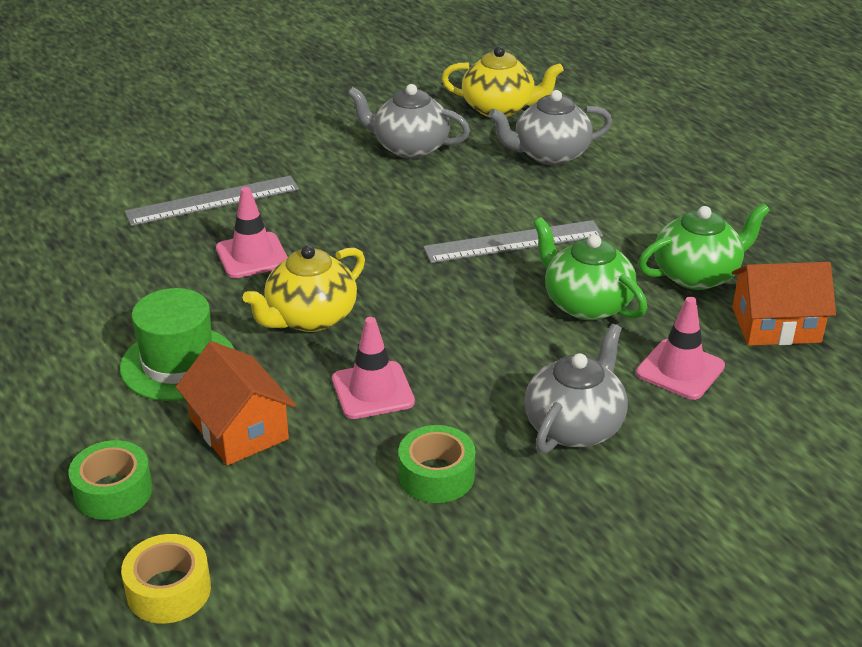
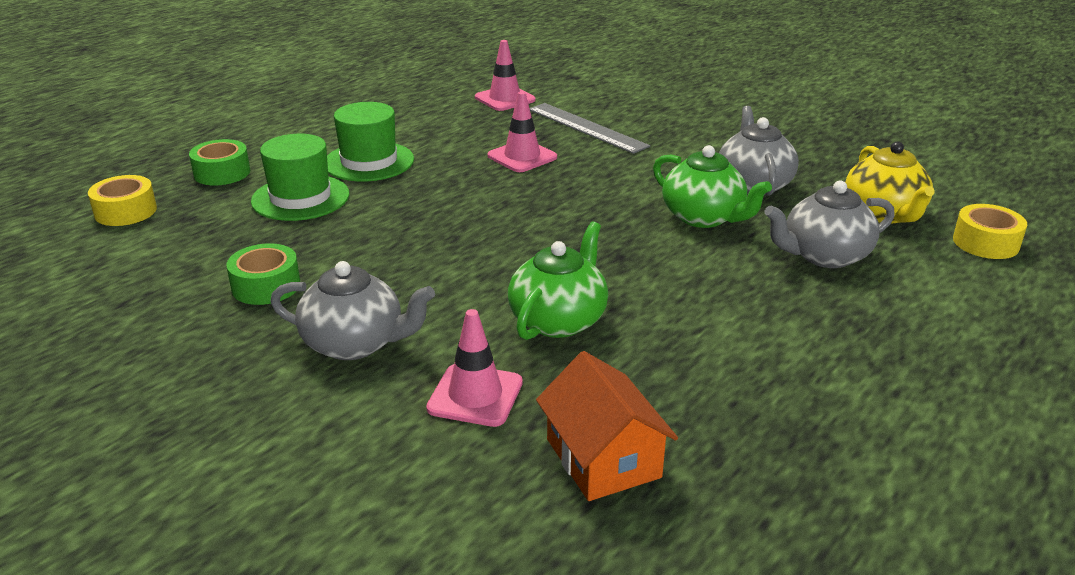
camera: 70 degrees right, 5 degrees down
orange house [176,341,296,466] -> green hat [251,134,350,221]
yellow teapot [243,245,365,332] -> none
pink traffic cone [332,317,415,419] -> pink traffic cone moved to [475,40,536,111]
grey ruler [423,220,603,263] -> none
grey teapot [489,90,612,165] -> grey teapot turned 75 degrees counterclockwise [765,180,895,268]
green teapot [638,203,770,290] -> green teapot moved to [653,145,772,228]
none -> yellow tape [953,204,1027,259]

